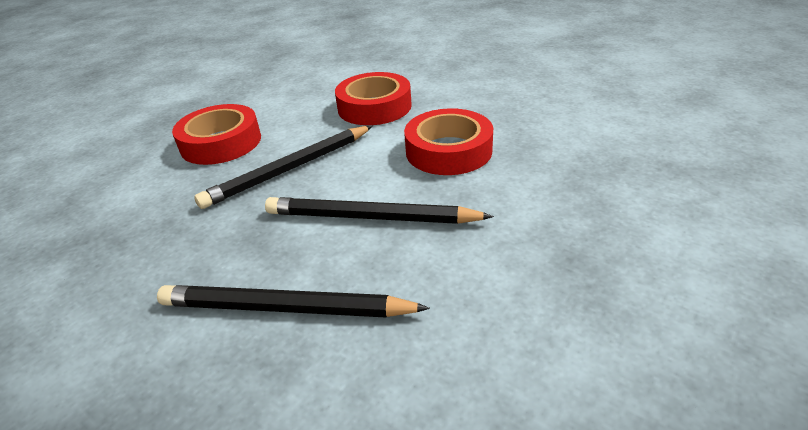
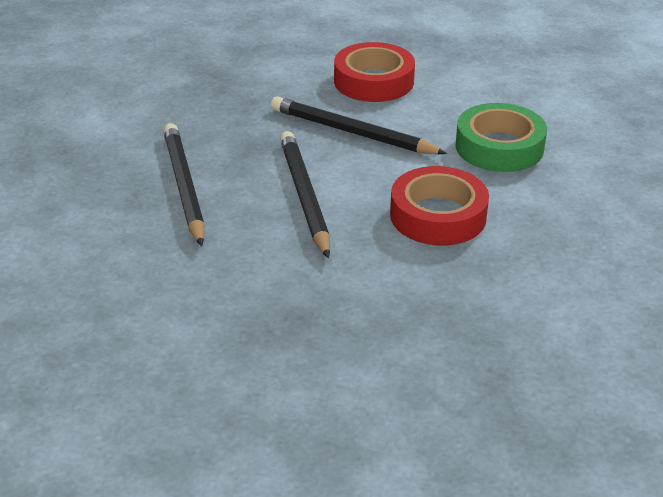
camera: 65 degrees right, 0 degrees up
red tape [335,72,412,125] -> green tape [456,103,547,172]

